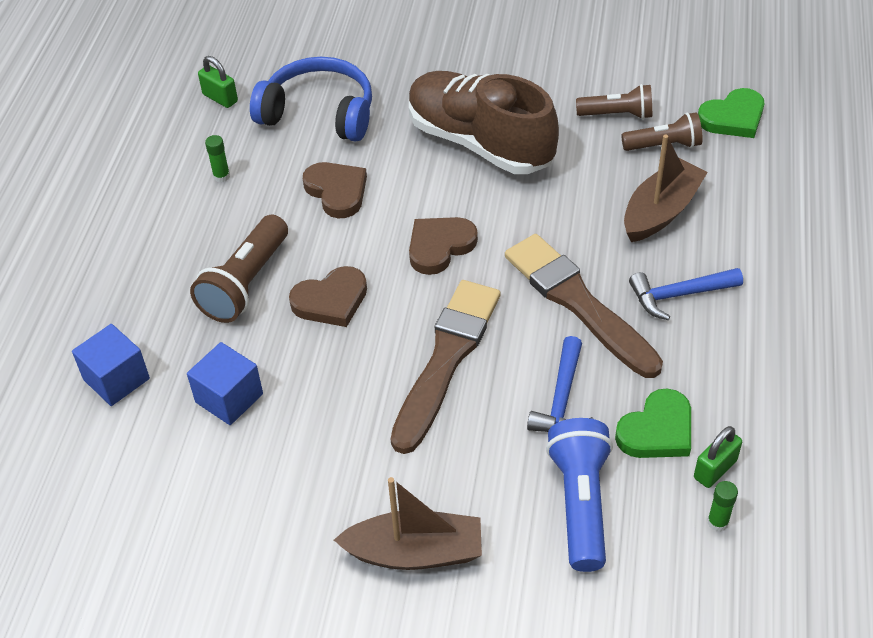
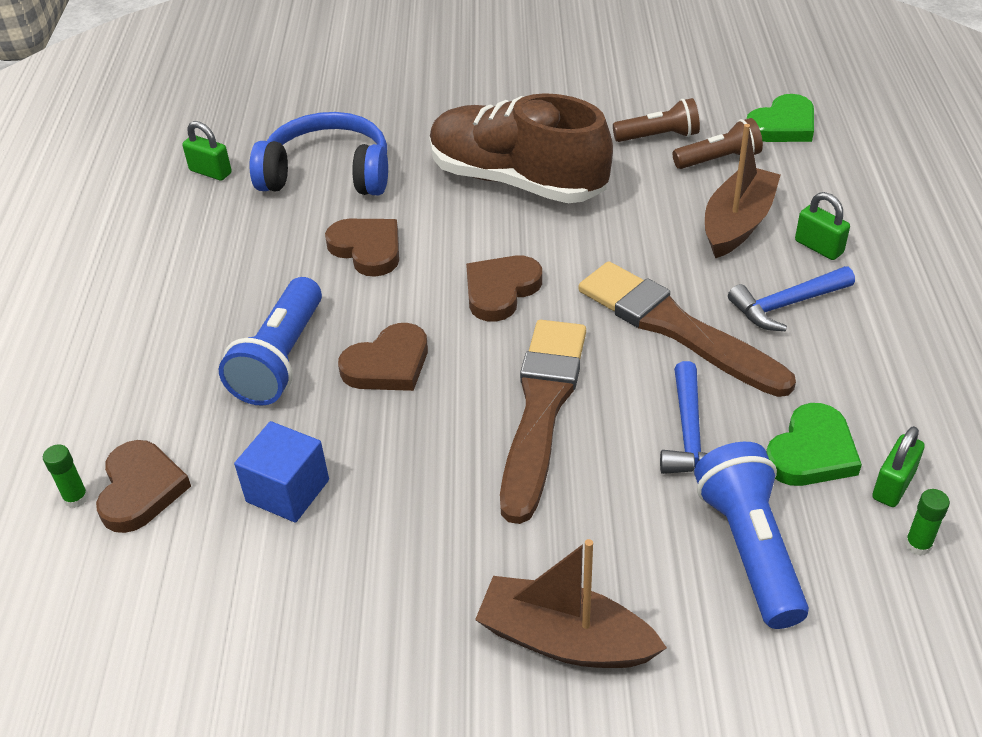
camera: 10 degrees left, 5 degrees down
blue cube [72,324,150,406] -> brown heart [96,440,191,533]
brown flashlight [190,215,288,323] -> blue flashlight [219,277,322,406]
green glue stick [205,135,230,182] -> green glue stick moved to [43,444,89,508]
brown boat [334,477,482,570] -> brown boat turned 150 degrees counterclockwise [475,539,667,668]
none -> green padlock [795,192,850,260]

